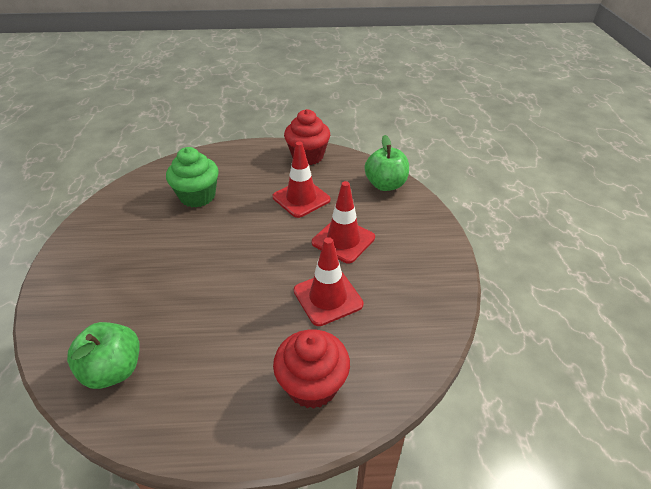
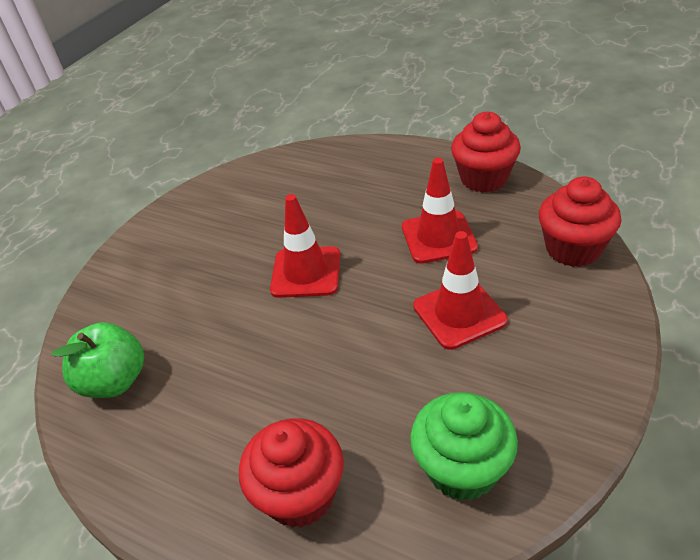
camera: 35 degrees right, 0 degrees up
green cupcake [166,147,219,207] -> green cupcake moved to [410,392,518,501]
red traffic cone [294,237,364,326] -> red traffic cone moved to [270,194,340,298]
green apple [365,135,409,191] -> red cupcake [539,176,621,267]

